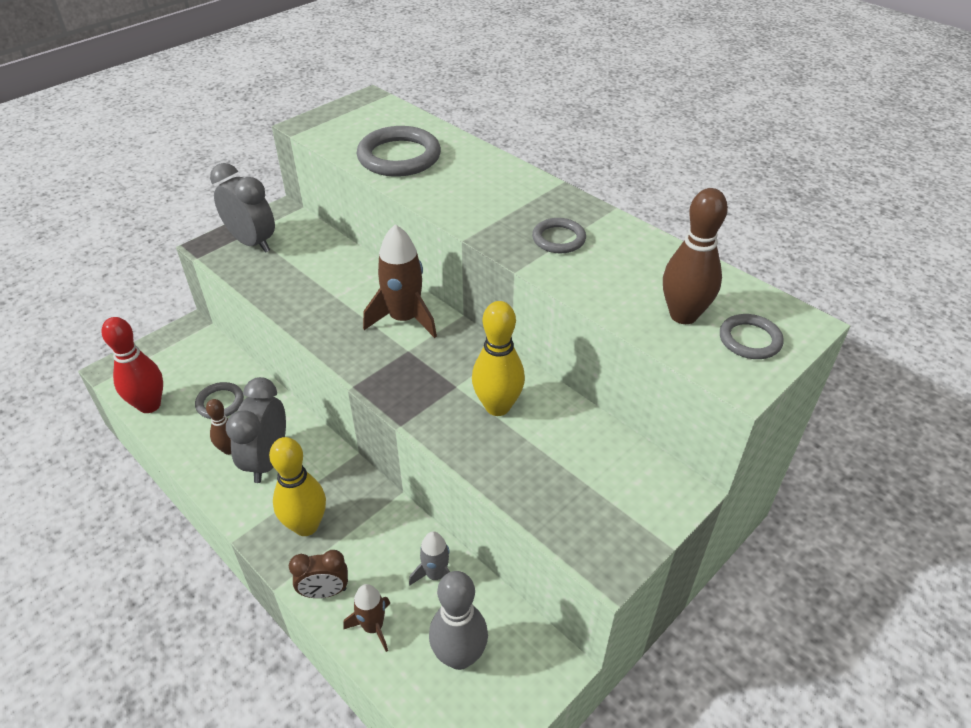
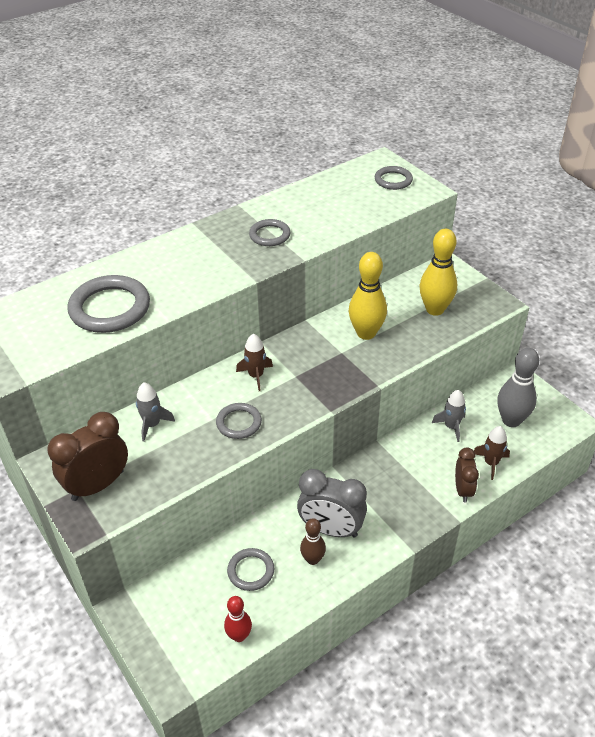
camera: 80 degrees left, 0 degrees up
red bowling pin [102,317,163,413] -> red bowling pin [224,596,252,642], size x0.59
grey clock [210,163,275,253] -> brown clock [47,412,128,501]
yellow bowling pin [269,437,326,536] -> yellow bowling pin moved to [420,229,457,316]
brown rocket [363,224,437,338] -> brown rocket [236,334,273,391], size x0.59
brown bowling pin [663,188,728,324] -> none
none -> grey rocket [136,382,175,442]
none -> grey ring [216,403,262,439]

